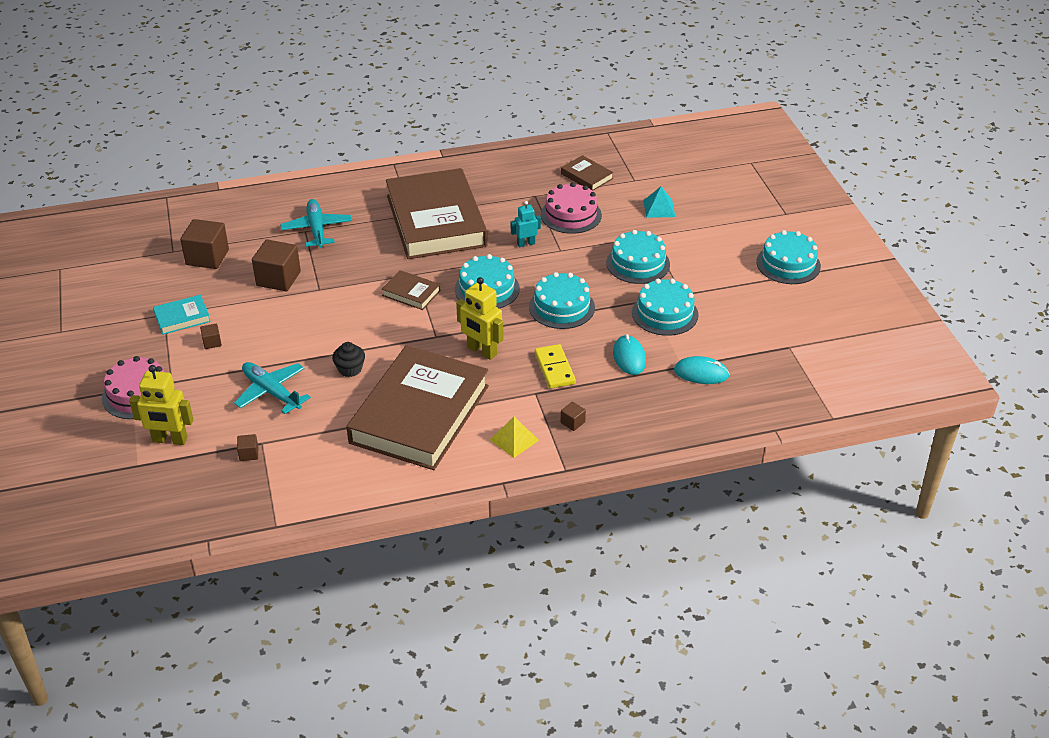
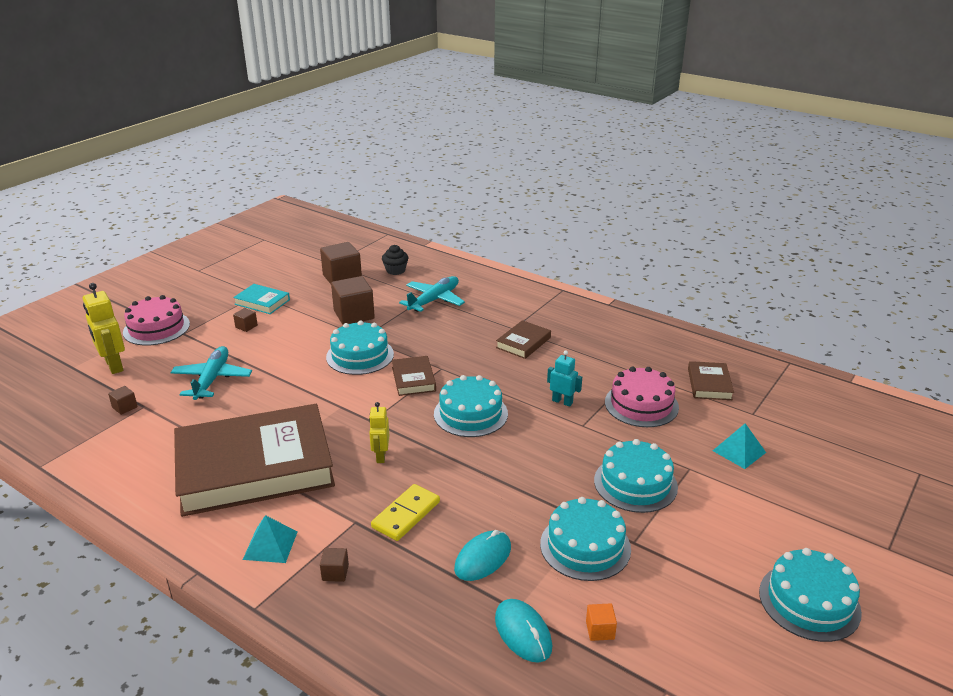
camera: 50 degrees right, 10 degrees down
black cupcake [332,342,365,377] -> black cupcake moved to [382,245,408,275]
brown book [386,168,487,259] -> brown book [496,320,551,359], size x0.41
yellow robot [456,277,504,360] -> yellow robot [369,402,389,463], size x0.61
yellow pyramid [490,417,539,458] -> turquoise pyramid [243,515,298,563]
turquoise cake [529,272,595,329] -> turquoise cake moved to [326,320,394,375]
none -> orange cube [586,603,617,641]

